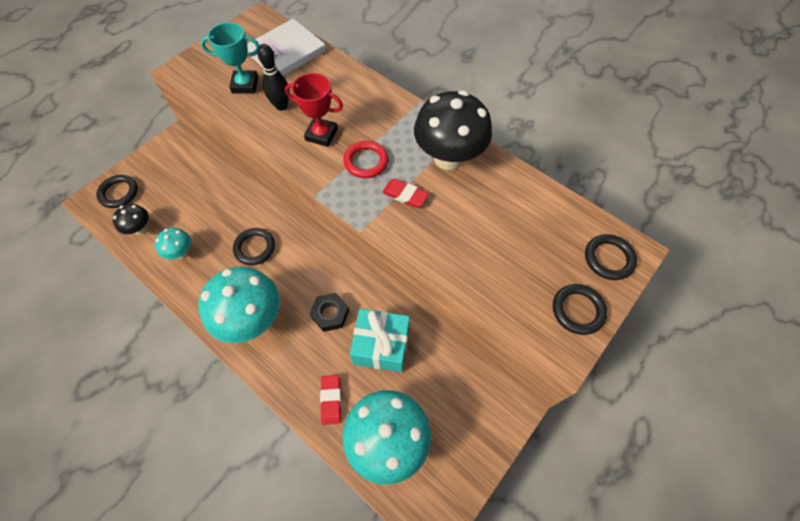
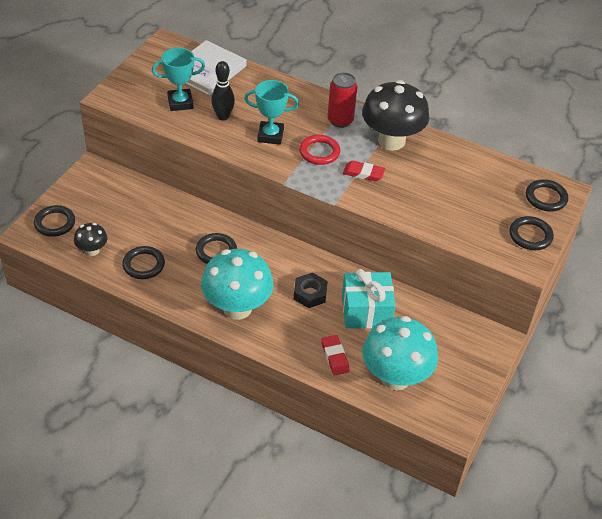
camera: 15 degrees left, 15 degrees down
turquoise mushroom [155,228,191,259] -> black ring [122,246,165,279]
red trophy [285,73,343,147] -> turquoise trophy [244,80,299,145]
none -> red can [327,72,358,128]

